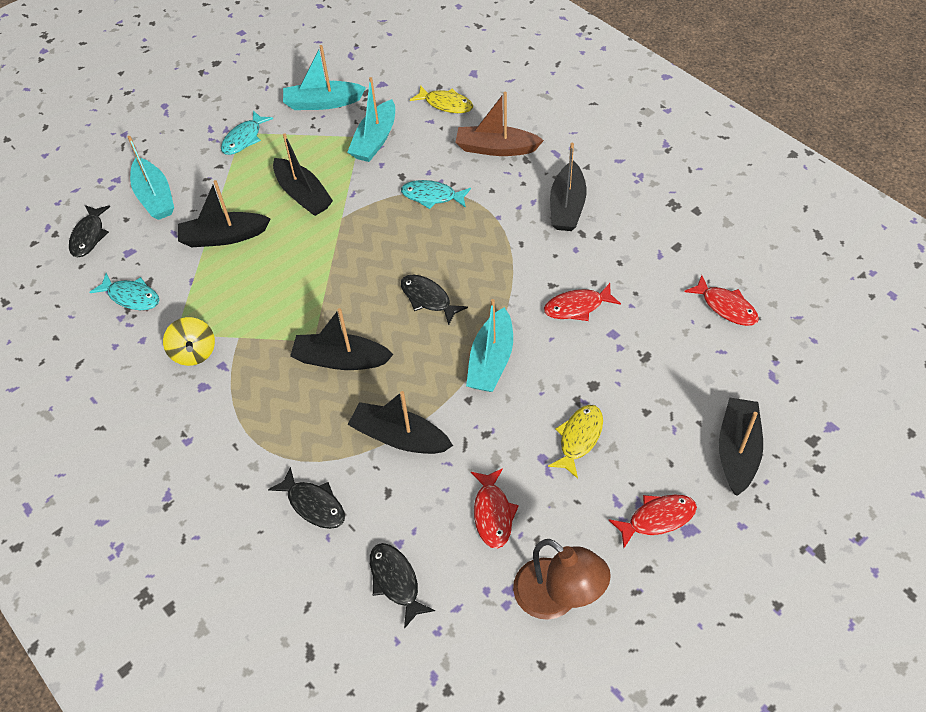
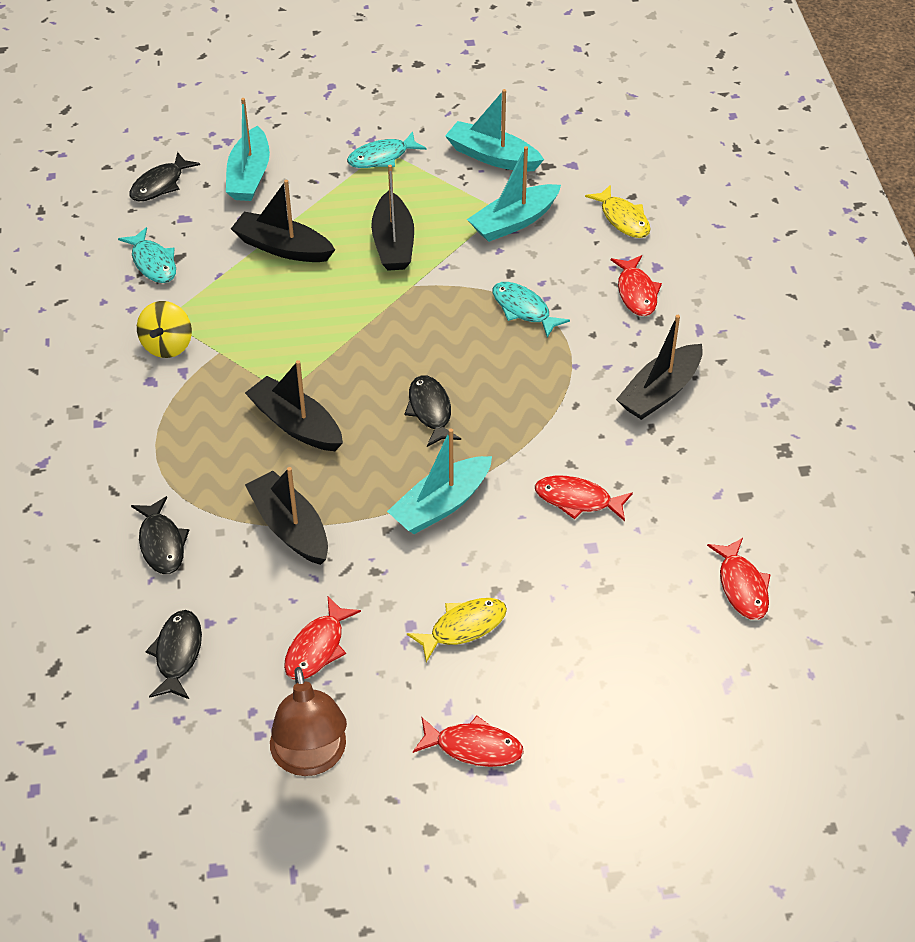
camera: 30 degrees right, 5 degrees down
brown boat [455,92,544,156] -> red fish [611,255,662,316]
black boat [719,397,763,496] -> none

